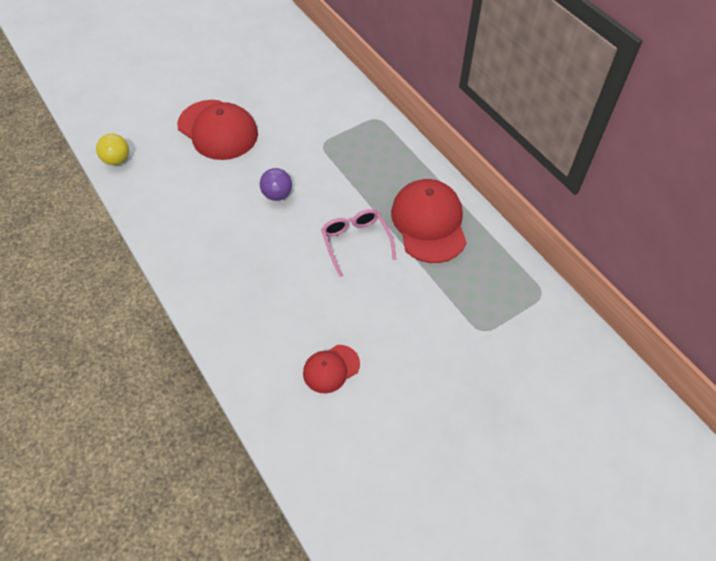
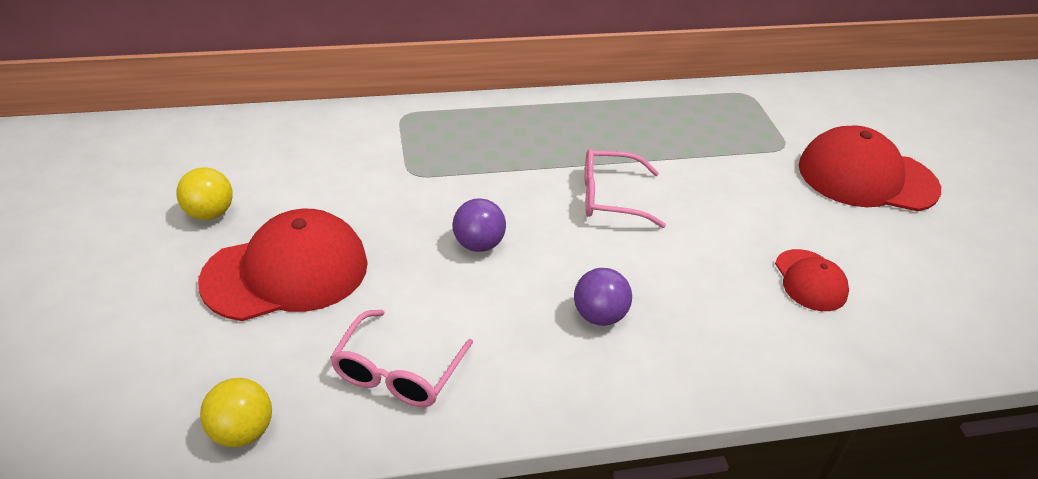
camera: 70 degrees left, 15 degrees down
red cap [391,179,467,263] -> red cap moved to [799,125,941,211]
none -> yellow ball [176,167,233,220]
none -> pink glasses [330,310,473,407]
none -> purple ball [574,268,632,326]

